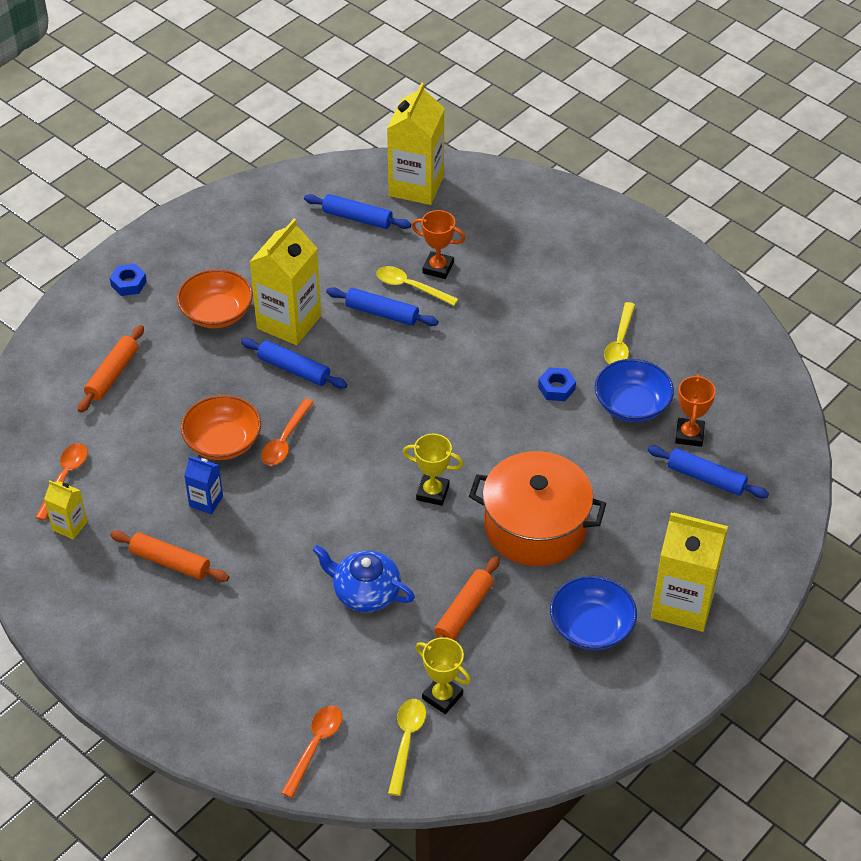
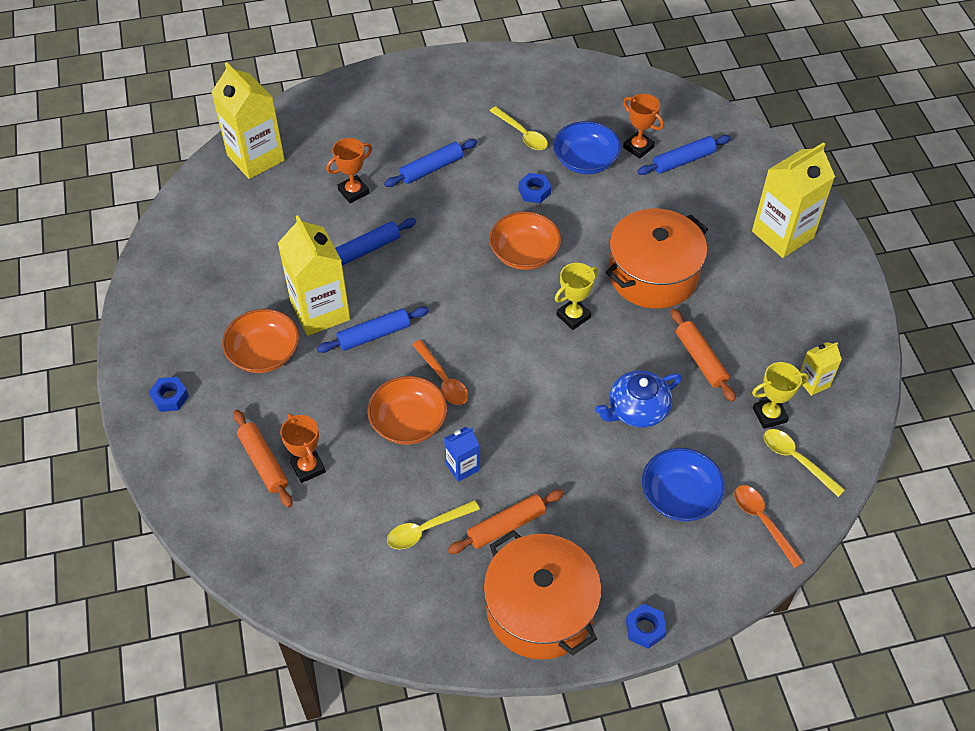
camera: 55 degrees left, 5 degrees up
orange spoon [35,443,88,521] -> none
yellow carton [44,480,88,539] -> yellow carton moved to [800,342,842,396]
blue rolling pin [304,194,411,229] -> blue rolling pin moved to [384,139,477,187]
yellow spoon [376,266,458,306] -> yellow spoon moved to [387,500,480,549]
blue bowl [550,576,637,650] -> blue bowl moved to [642,448,725,521]
none -> orange trophy [280,413,326,483]
none -> orange pot [483,530,602,660]
none -> orange bowl [489,211,561,270]
none -> blue nut [626,604,667,649]

